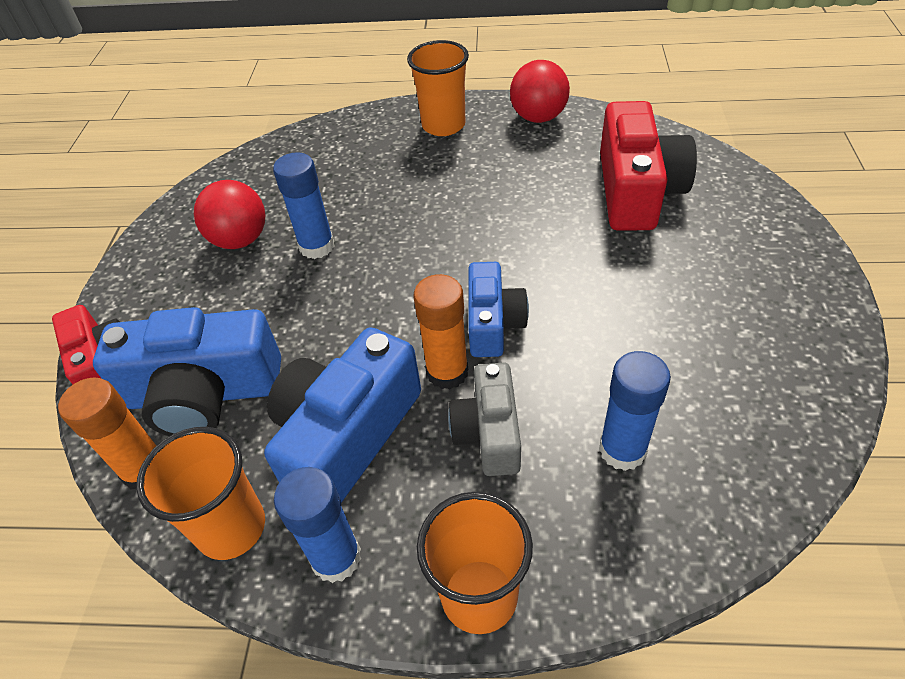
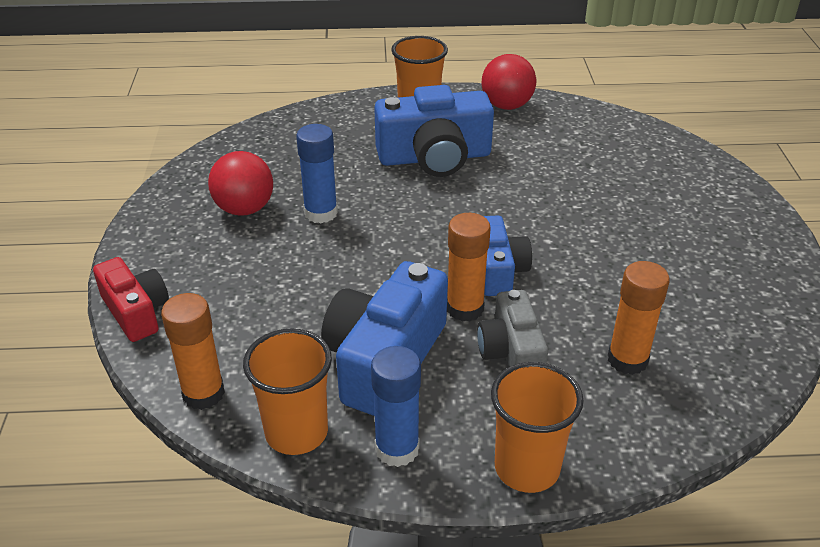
camera: 10 degrees left, 10 degrees down
blue camera [93,307,281,436] -> blue camera moved to [374,85,494,177]
blue glue stick [599,351,671,471] -> orange glue stick [608,261,670,375]
red camera [600,101,697,231] -> none

